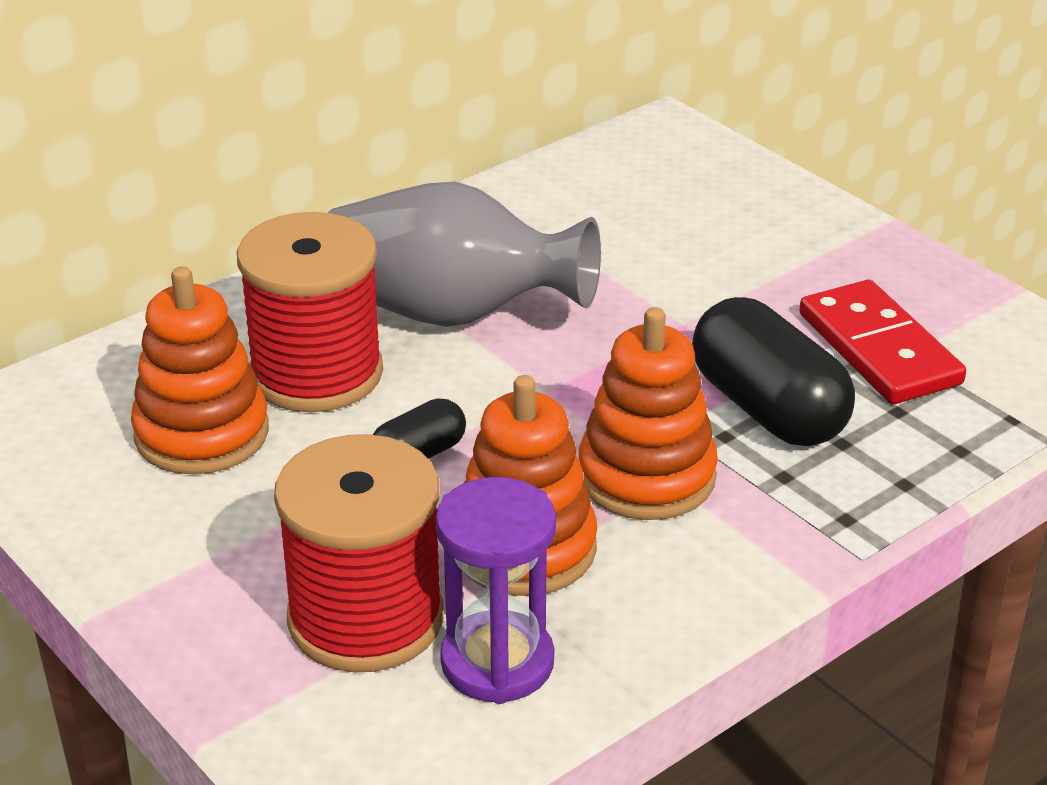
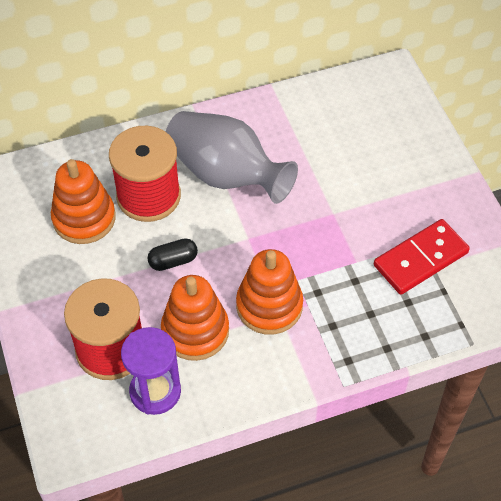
camera: 20 degrees right, 20 degrees up
black capsule [692,297,855,446] -> none
red domino [799,280,966,404] -> red domino turned 60 degrees clockwise [374,219,470,295]

